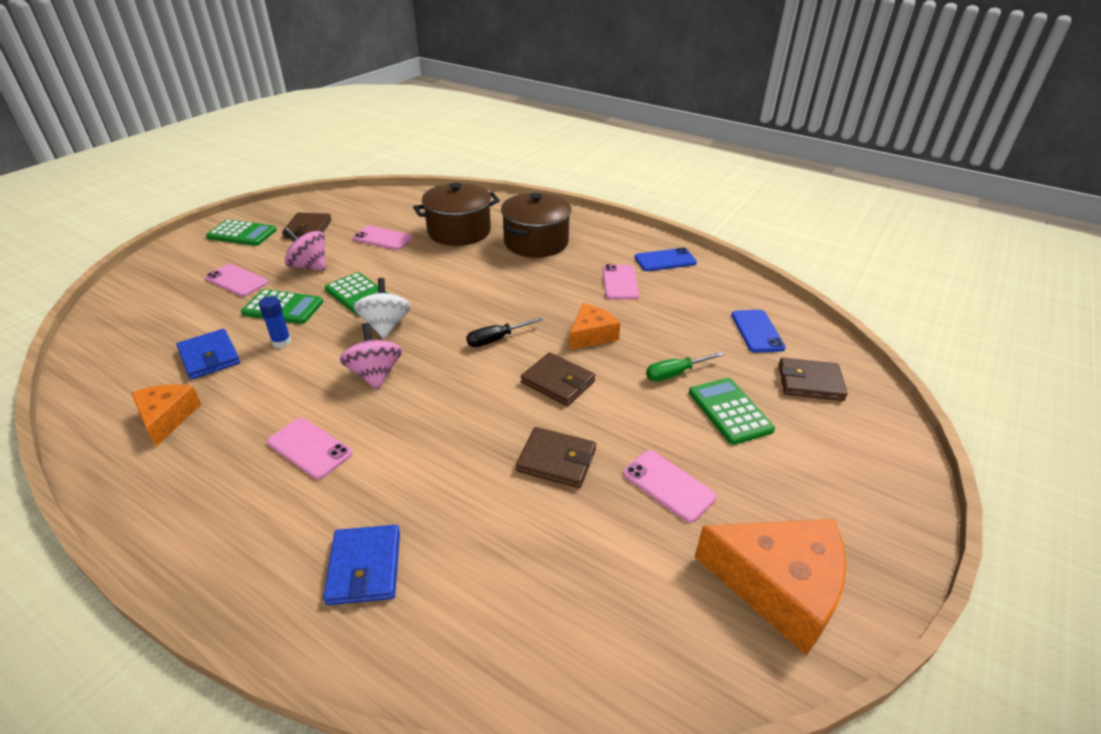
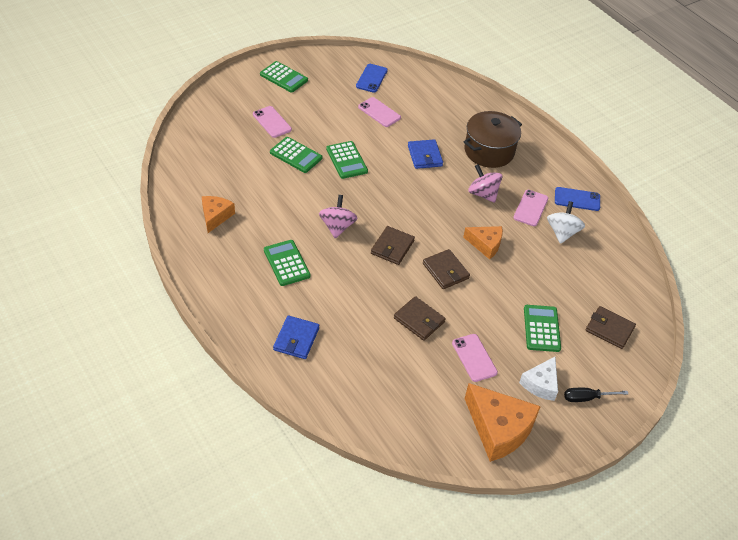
camera: 20 degrees right, 10 degrees up
blue wallet [177,329,240,380] -> blue wallet moved to [408,139,443,169]
blue glue stick [259,296,291,348] -> none
pink phone [267,418,352,479] -> green calculator [264,240,311,286]
brown wallet [282,213,332,239] -> brown wallet moved to [371,226,415,265]
pink spinning top [283,227,326,270] -> pink spinning top moved to [468,164,502,203]
white spinning top [354,278,411,339] -> white spinning top moved to [547,201,585,244]
brown pot [413,183,500,246] -> none
black screwdriver [466,317,543,347] -> black screwdriver moved to [564,388,628,402]
orange cheese [569,303,621,350] -> orange cheese turned 45 degrees clockwise [463,226,503,259]
green screwdriver [646,352,724,381] -> none
blue phone [731,310,786,353] -> blue phone moved to [356,64,388,93]
none -> white cheese [519,357,558,401]

